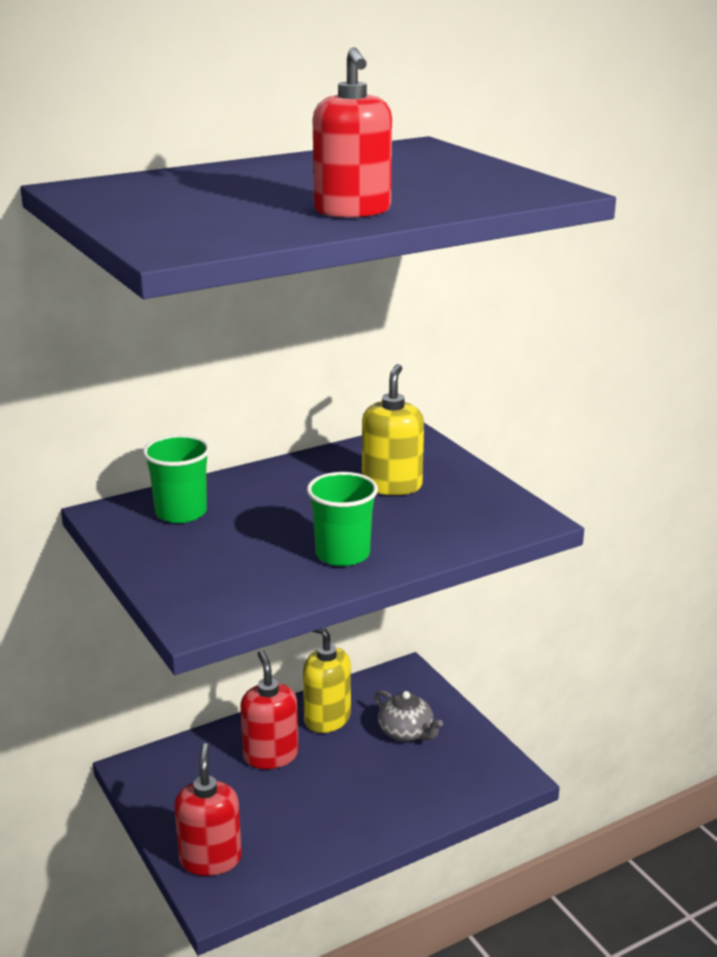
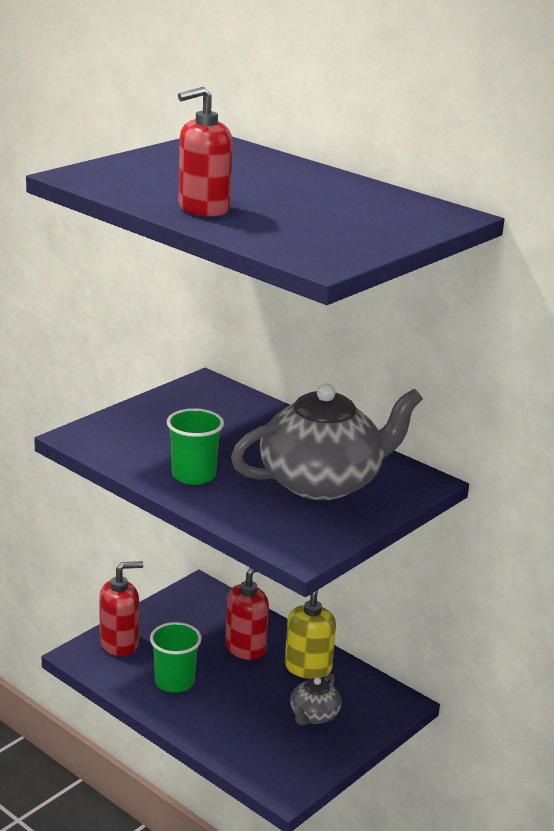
camera: 70 degrees right, 0 degrees up
green cup [143,435,210,523] -> green cup moved to [150,622,202,693]
yellow soap dispenser [362,364,424,495] -> grey teapot [231,383,423,500]

